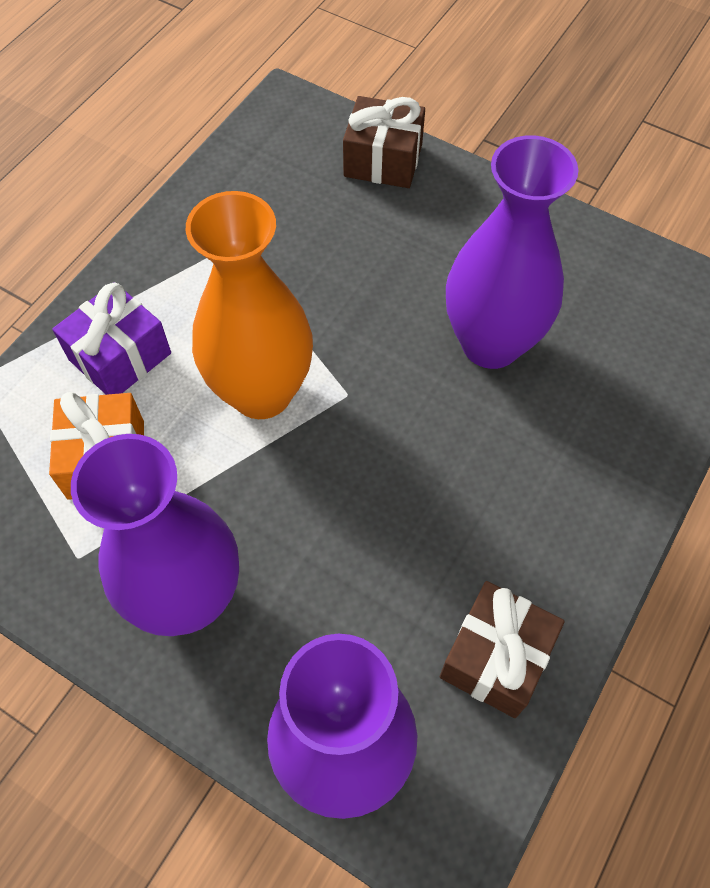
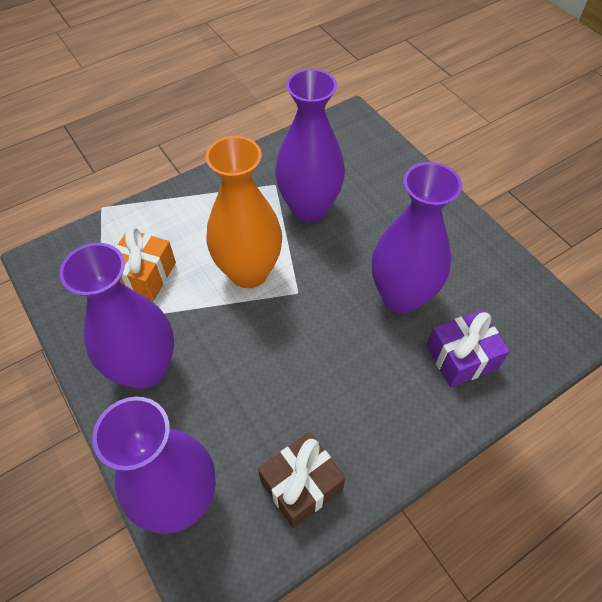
camera: 25 degrees right, 5 degrees down
purple gift [52,282,171,395] -> purple gift moved to [426,310,510,388]
brown gift [343,96,425,188] -> none
none -> purple vase [275,69,345,222]

